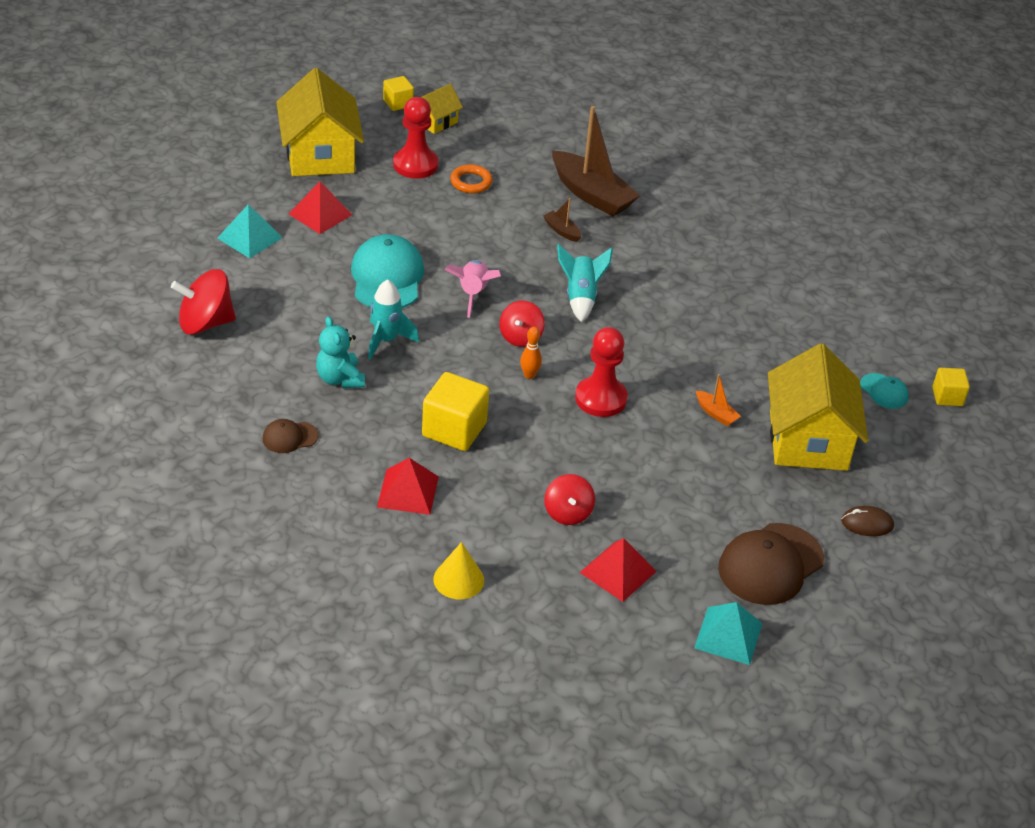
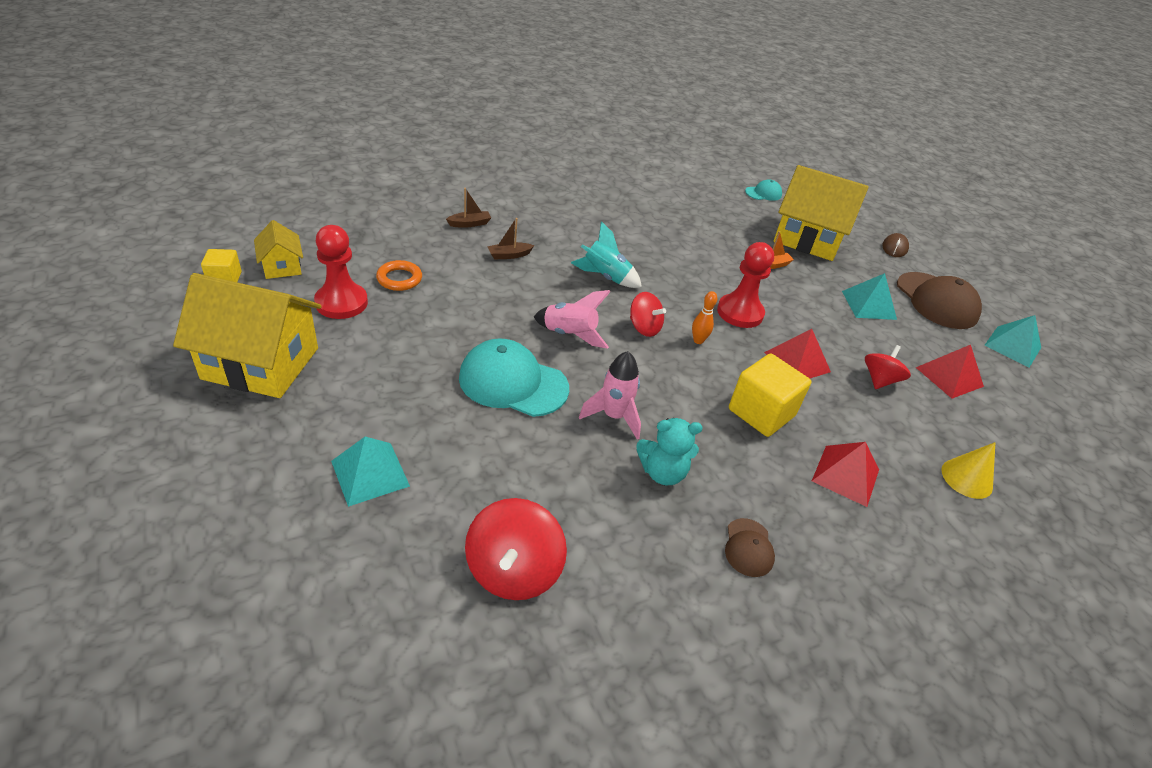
camera: 70 degrees left, 0 degrees up
red pyramid [289,181,352,234] -> red pyramid moved to [764,329,831,378]
turquoise rocket [368,279,419,360] -> pink rocket [579,351,641,440]
red spinning top [544,474,595,525] -> red spinning top turned 75 degrees counterclockwise [865,345,911,389]
brown boat [552,106,640,216] -> brown boat [446,188,491,228], size x0.44
yellow cube [932,368,970,406] -> none
none -> turquoise pyramid [842,273,897,320]

